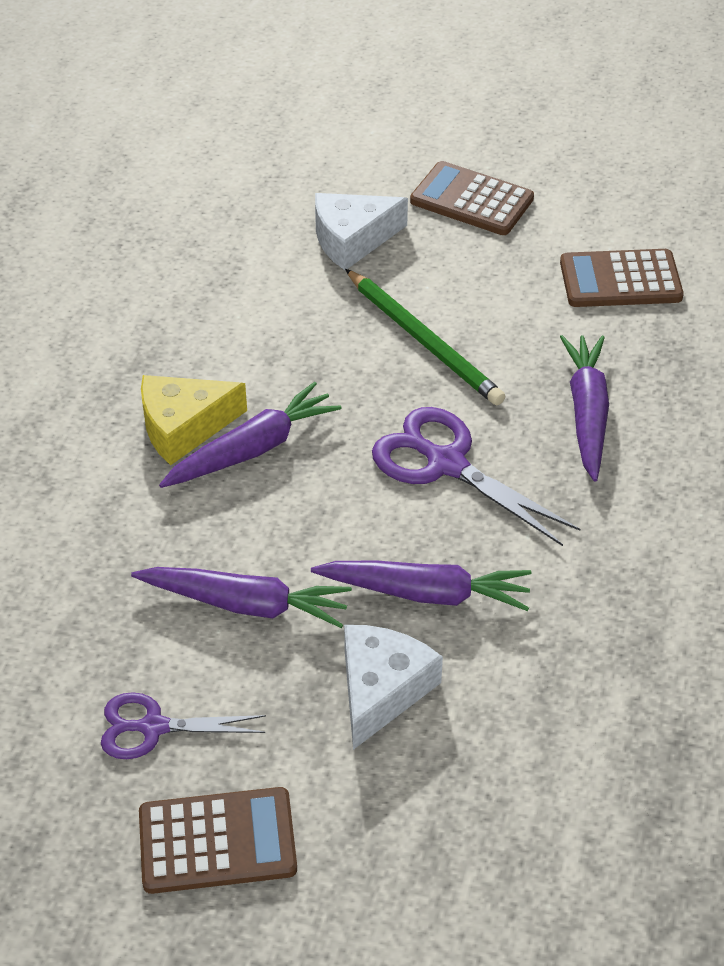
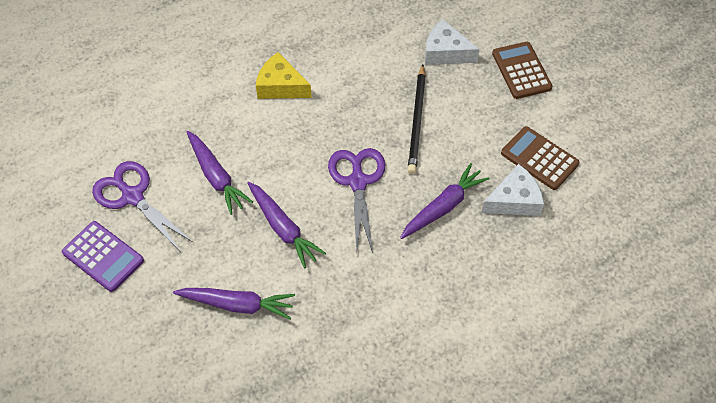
camera: 45 degrees right, 10 degrees up
purple scissors [101,692,266,759] -> purple scissors [92,161,194,251], size x1.56
brown calculator [139,787,297,894] -> purple calculator [62,221,144,292]
purple carrot [159,382,342,488] -> purple carrot moved to [173,288,295,320]
white cheese [344,625,443,750] -> white cheese moved to [481,164,544,216]
green pencil [345,269,506,405] -> black pencil [408,64,426,174]

